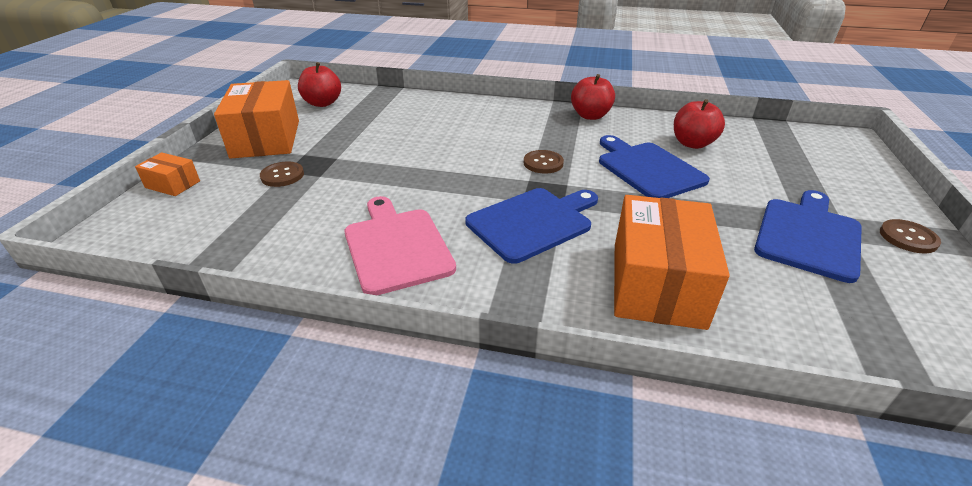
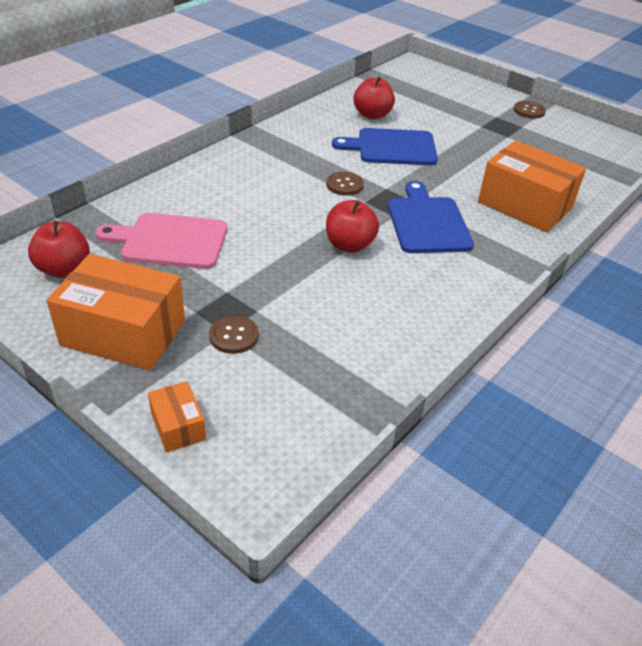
camera: 65 degrees left, 5 degrees up
orange box [135,153,200,196] -> orange box turned 75 degrees counterclockwise [148,381,206,453]
pink cutting board [344,196,456,295] -> pink cutting board moved to [95,213,227,269]
red apple [571,74,615,120] -> red apple moved to [326,200,379,253]
blue cutting board [754,190,862,283] -> none

